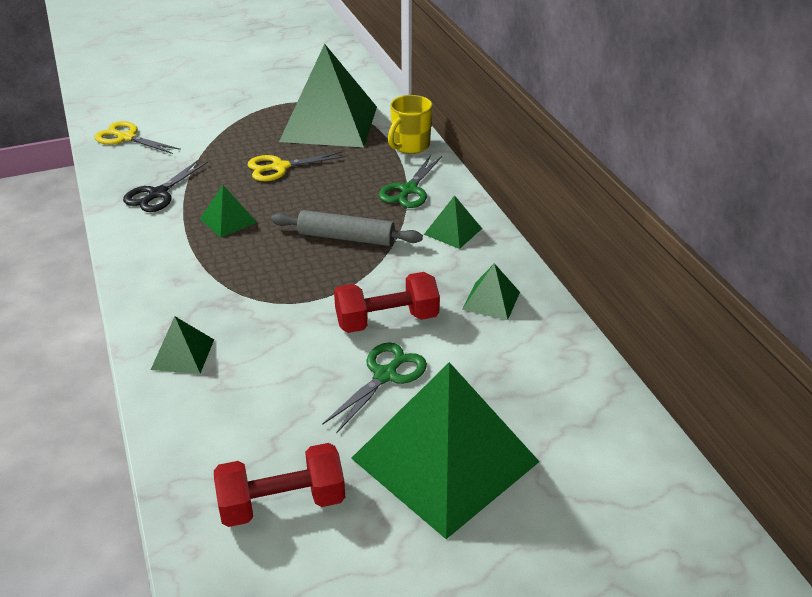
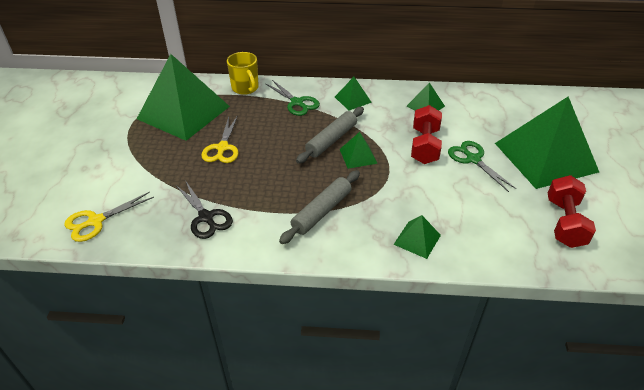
camera: 65 degrees left, 5 degrees up
green pyramid [200,185,257,238] -> green pyramid moved to [340,132,378,169]
none -> grey rolling pin [279,170,360,244]

